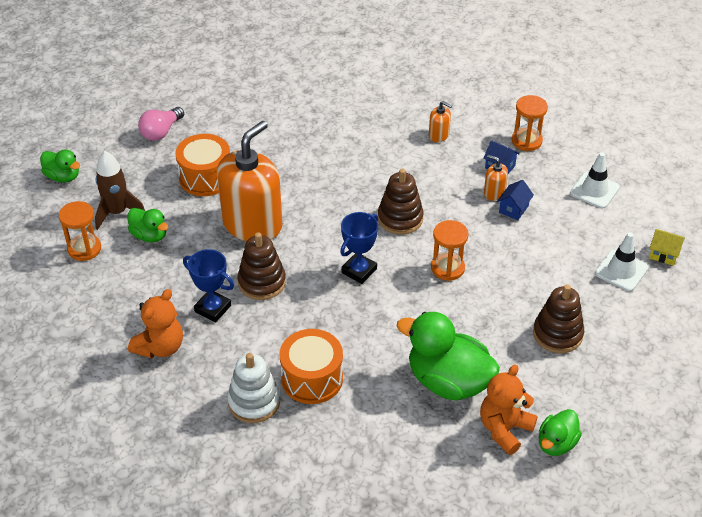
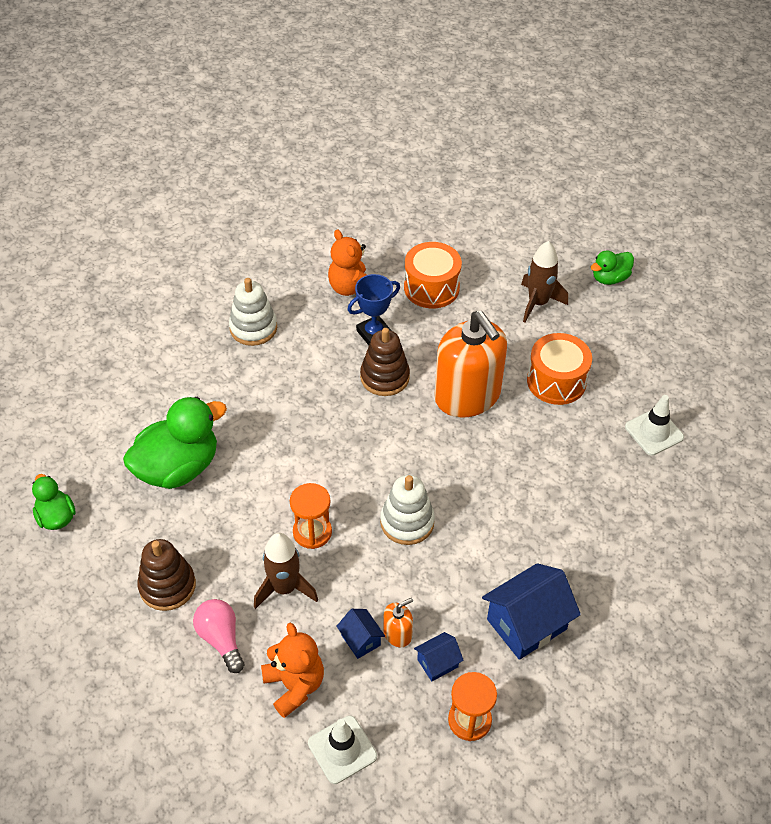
camera: 115 degrees right, 5 degrees up
orange hourglass [59,201,101,261] -> none
green duck [128,208,168,242] -> none
pink light bulb [138,107,184,141] -> pink light bulb moved to [193,599,244,673]
orange drum [280,329,343,404] -> orange drum moved to [404,242,462,308]
blue trophy [340,212,378,284] -> none
brown stacking toy [378,169,424,235] -> white stacking toy [380,475,435,545]
orange soap dispenser [429,101,452,142] -> blue house [482,563,581,660]
orange teddy bear [480,364,538,455] -> orange teddy bear moved to [261,623,324,718]
white traffic cone [595,232,648,291] -> white traffic cone moved to [625,395,684,456]
yellow house [649,229,685,266] -> none
none -> brown rocket [254,533,318,609]

